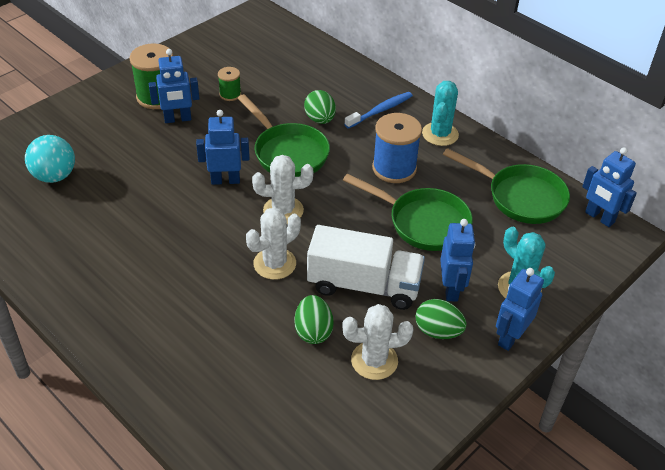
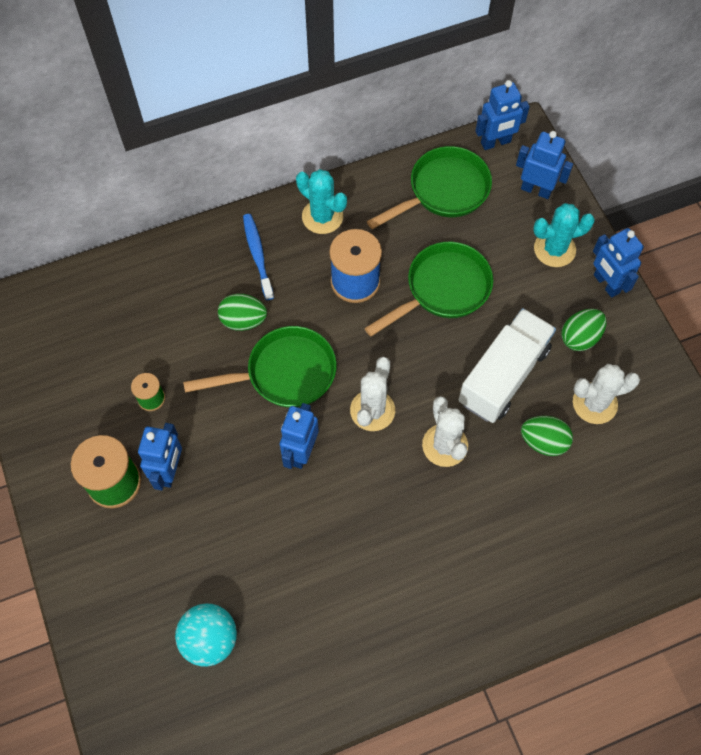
camera: 65 degrees left, 20 degrees up
white cactus [342,304,414,380] -> white cactus turned 60 degrees clockwise [573,364,640,424]
blue robot [440,219,475,301] -> blue robot moved to [516,131,573,199]

